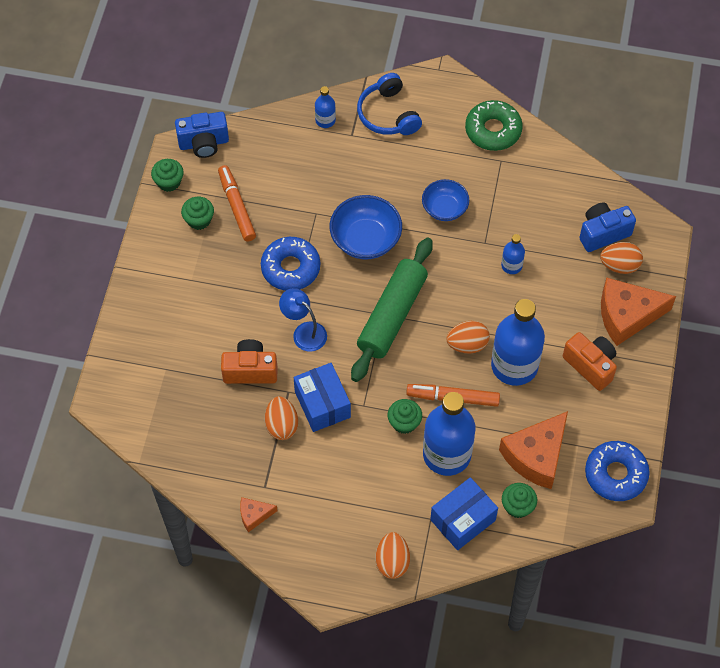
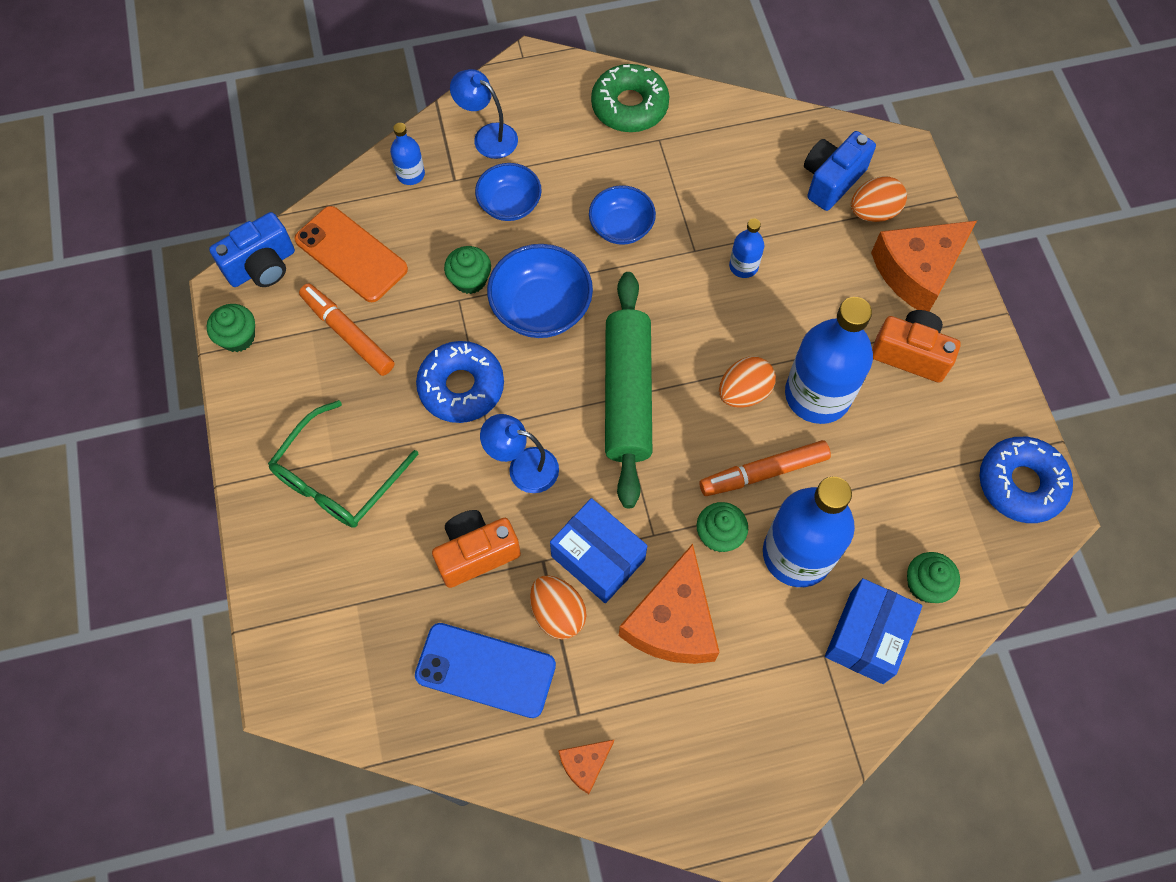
camera: 25 degrees left, 5 degrees up
green cupcake [181,197,214,230] -> green cupcake moved to [444,246,491,294]
blue headphones [357,73,422,135] -> blue lamp [450,69,518,159]
orange egg [375,532,410,579] -> none
orange cheese [499,411,568,489] -> orange cheese moved to [619,544,720,664]
none -> green glasses [268,400,418,528]
none -> orange phone [295,206,408,302]
none -> blue phone [415,623,556,718]
none -> blue bowl [475,163,542,221]

